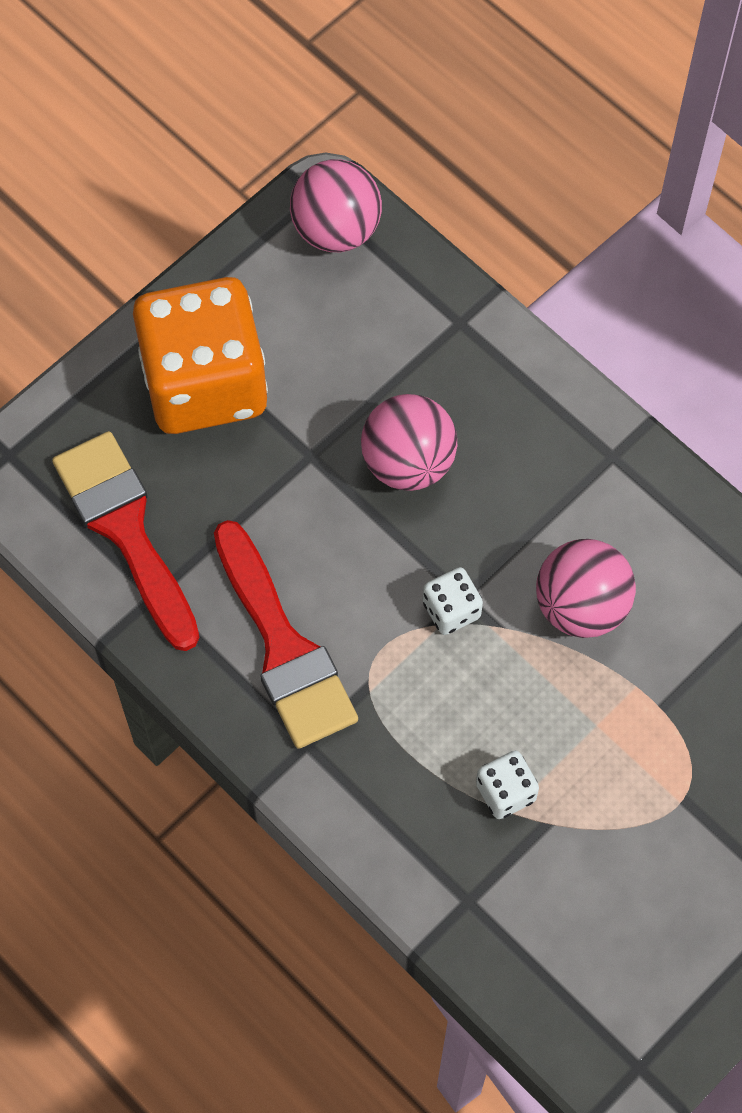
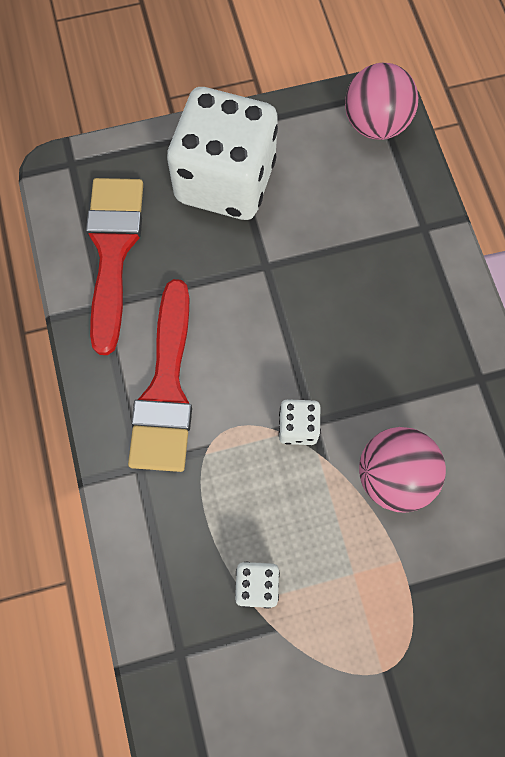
camera: 30 degrees right, 5 degrees up
orange dice [133,277,268,434] -> white dice [167,87,278,220]
pink ball [361,394,457,491] -> none

